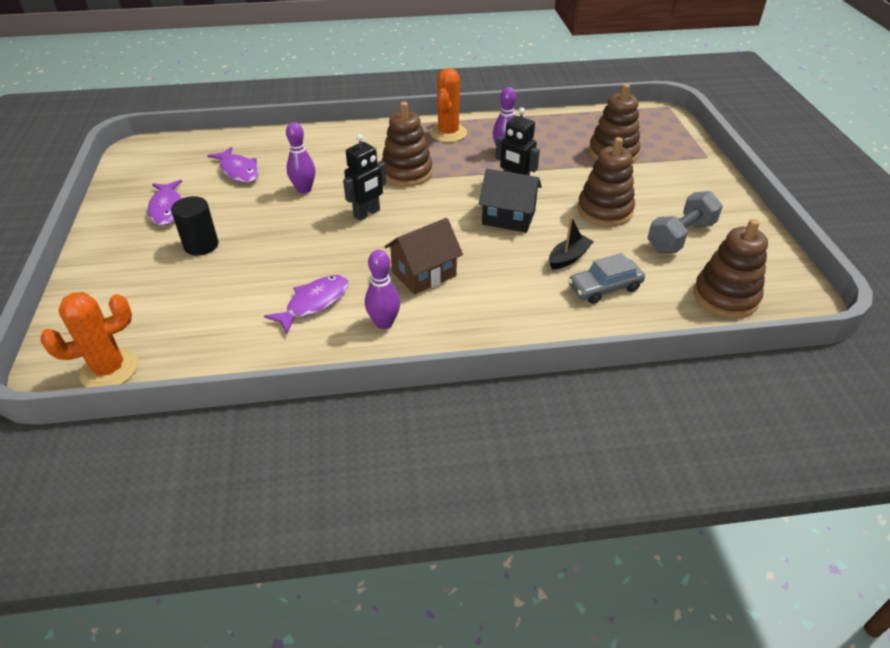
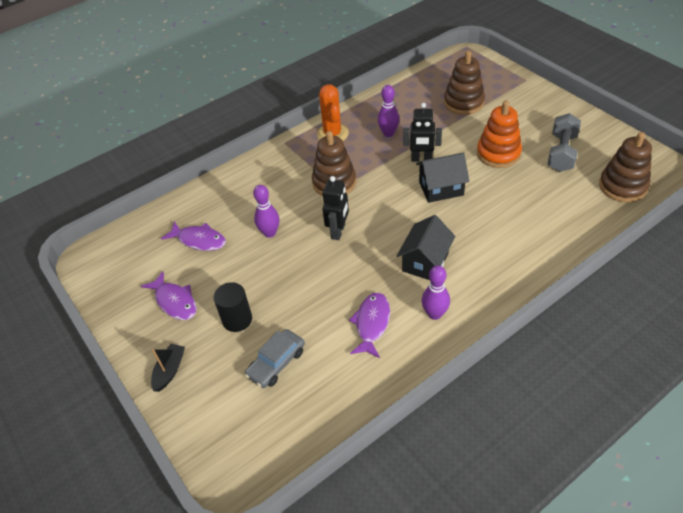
camera: 25 degrees left, 5 degrees up
orange cactus [40,292,138,387] -> none
brown house [385,218,463,295] -> black house [397,215,456,280]
black boat [549,217,594,270] -> black boat moved to [151,344,185,392]
grey car [568,253,645,304] -> grey car moved to [245,329,305,388]
brown stacking toy [577,137,635,227] -> orange stacking toy [477,101,522,168]

